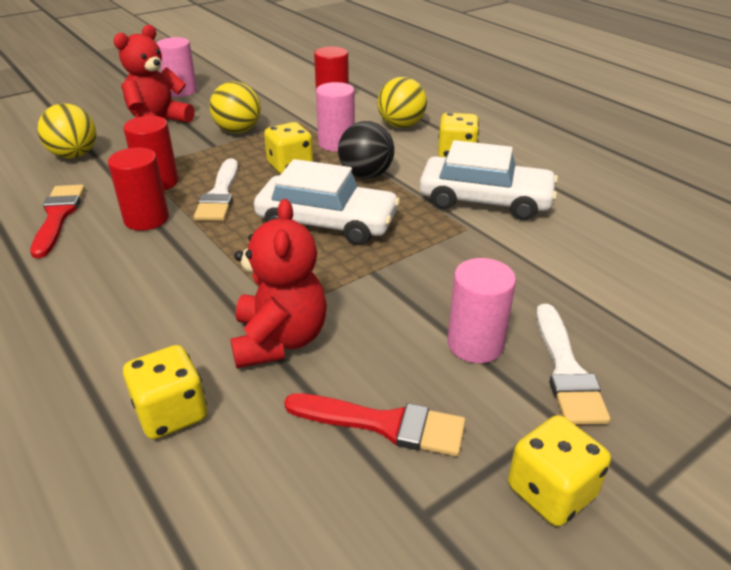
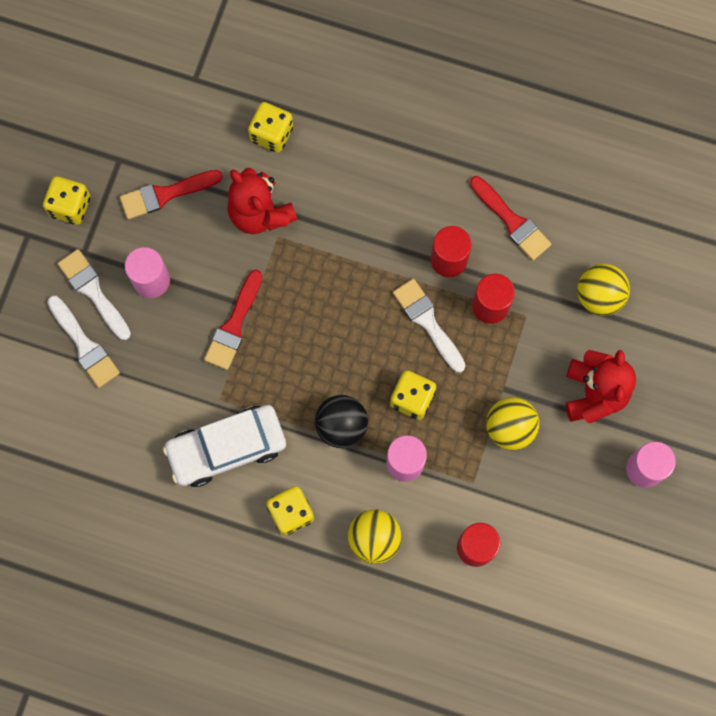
camera: 145 degrees right, 40 degrees up
white car [254,159,400,245] -> none
none -> white brush [47,296,120,388]
none -> red brush [204,270,262,370]

